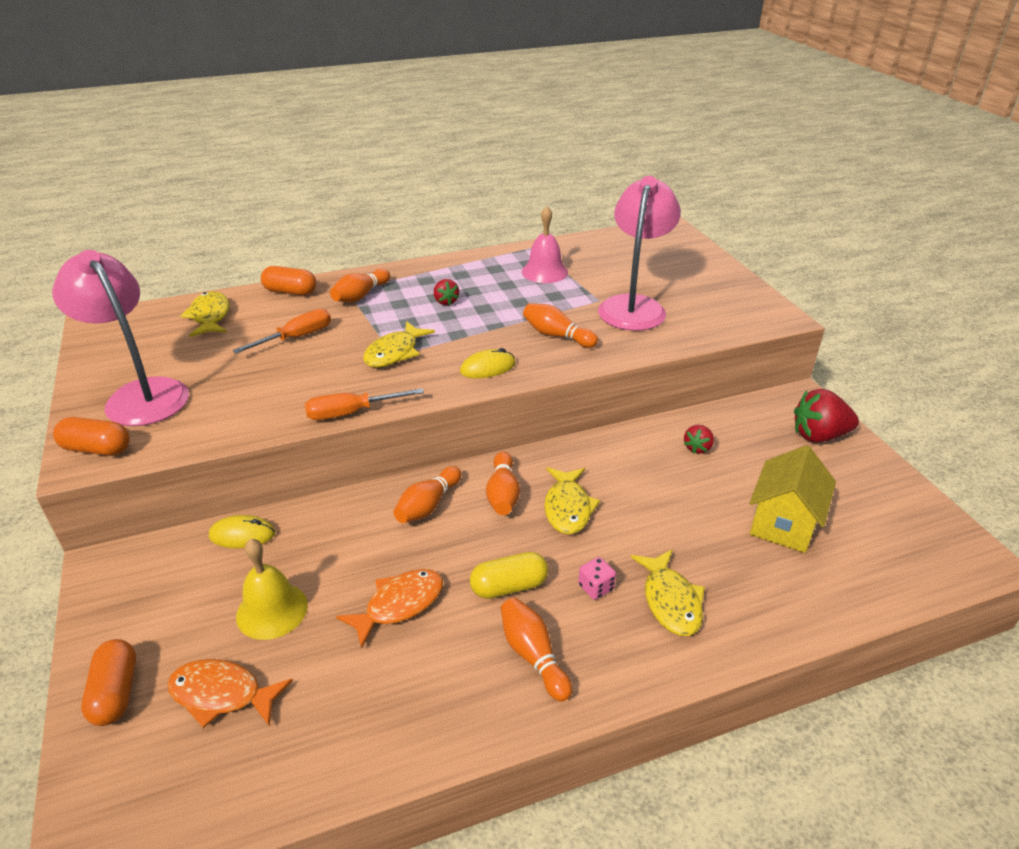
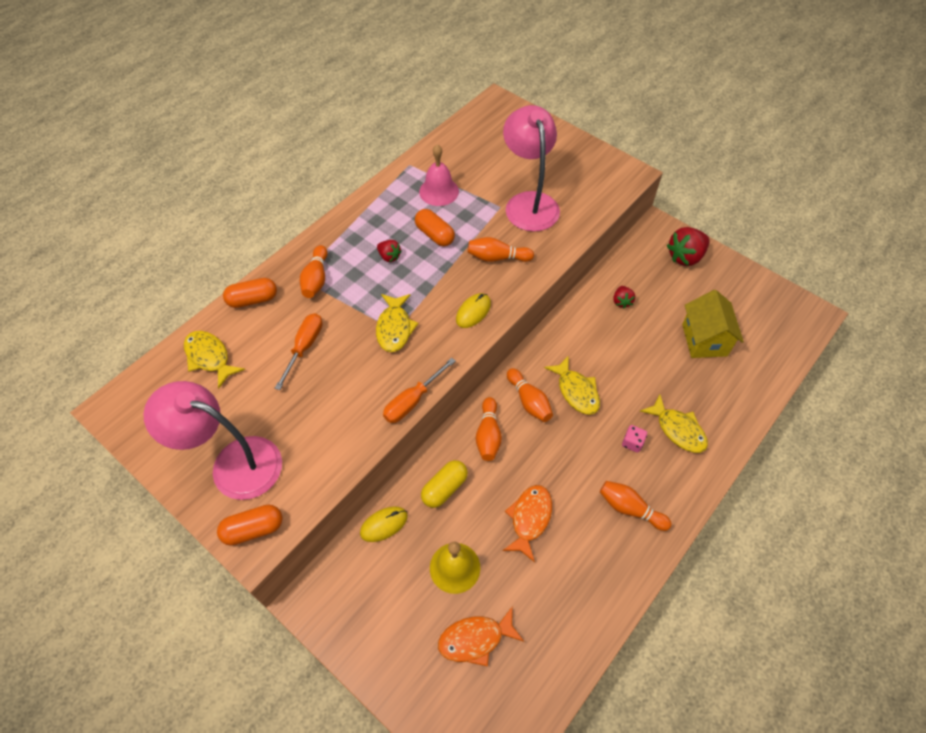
camera: 30 degrees left, 20 degrees up
orange capsule [81,639,136,726] -> orange capsule moved to [415,209,455,246]
yellow capsule [470,552,548,599] -> yellow capsule moved to [421,460,468,508]

